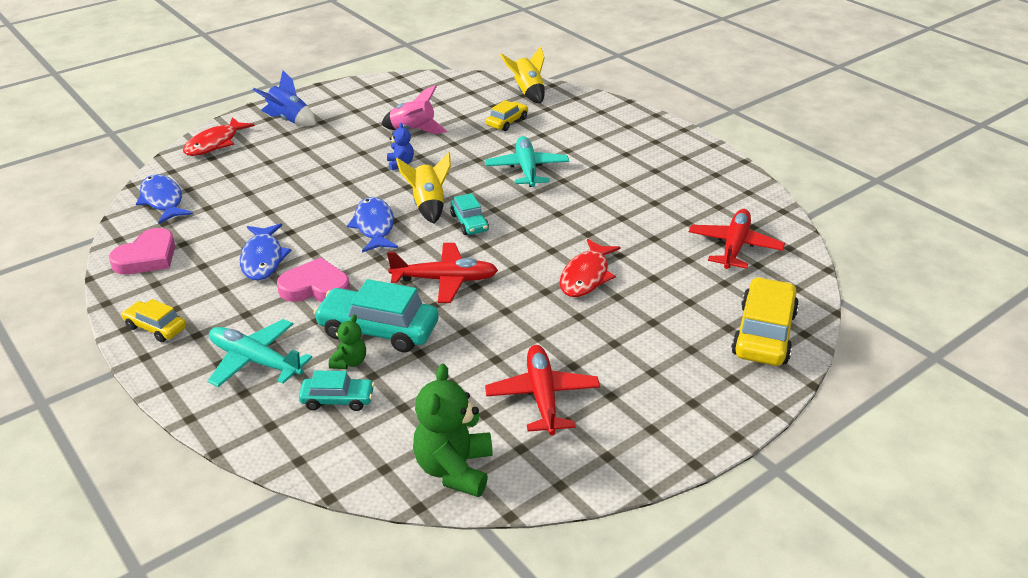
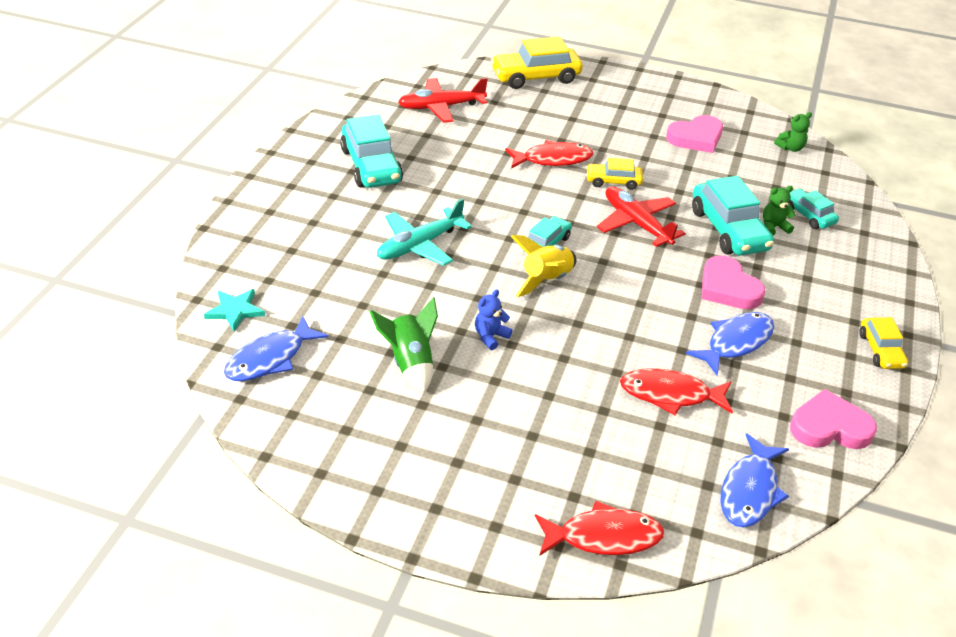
camera: 125 degrees left, 5 degrees up
turquoise plane [208,319,313,387] -> none
blue rocket [253,71,316,126] -> none
blue fish [347,197,398,253] -> blue fish moved to [224,316,328,381]
pink rocket [381,85,447,134] -> green rocket [369,297,438,393]
green teddy bear [413,364,493,497] -> green teddy bear [774,112,812,152], size x0.52
red plane [485,345,600,435] -> pink heart [666,115,723,153]
yellow car [486,100,528,131] -> yellow car moved to [586,158,643,190]
yellow rocket [500,46,545,104] -> turquoise star [204,289,265,331]
none -> turquoise car [340,114,403,188]
none -> red fish [620,368,733,415]

